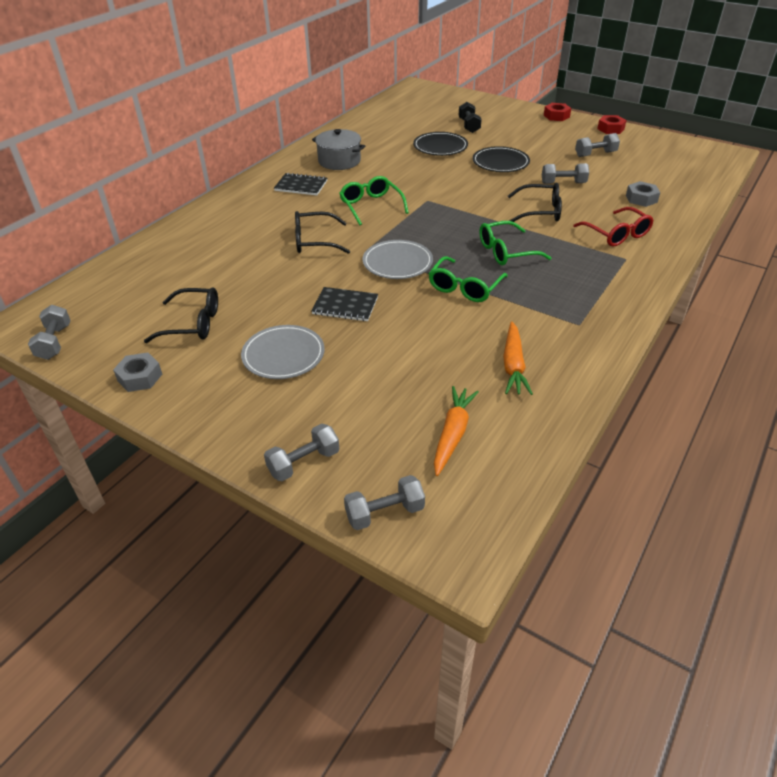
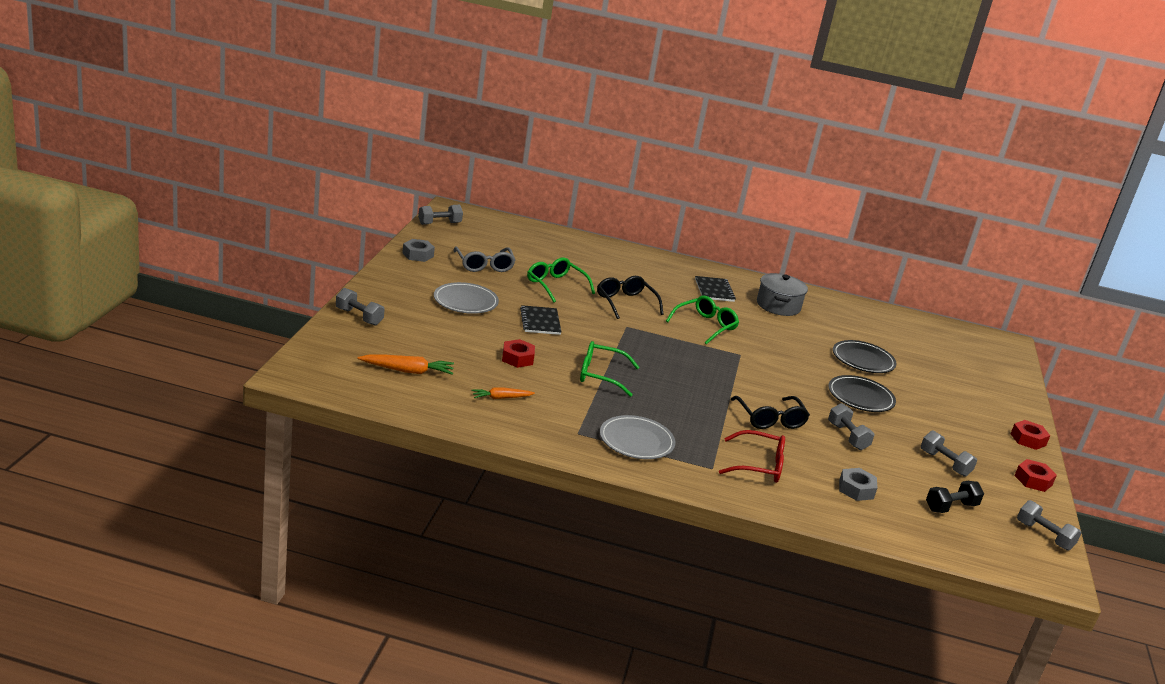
camera: 65 degrees right, 15 degrees down
black glasses [144,287,218,343] -> grey glasses [453,247,516,272]
grey dumbbell [344,475,425,530] -> grey dumbbell moved to [1017,500,1081,550]
grey plate [363,240,433,279] -> grey plate moved to [600,415,675,459]
black dumbbell [459,102,482,133] -> black dumbbell moved to [926,481,984,513]
green glasses [479,221,551,265] -> green glasses moved to [527,258,595,303]
orange carrot [503,321,533,395] -> orange carrot [472,387,535,399], size x0.66
red glasses [573,207,654,247] -> red glasses turned 120 degrees counterclockwise [719,430,785,483]
none -> red nut [502,339,535,368]

